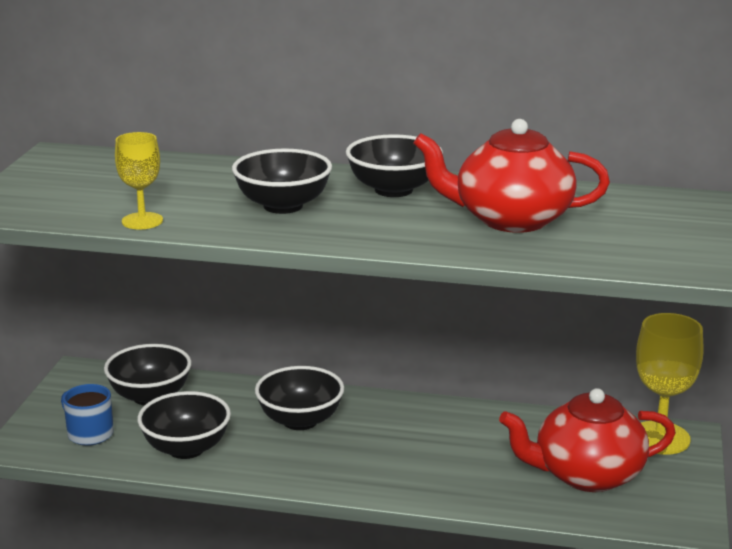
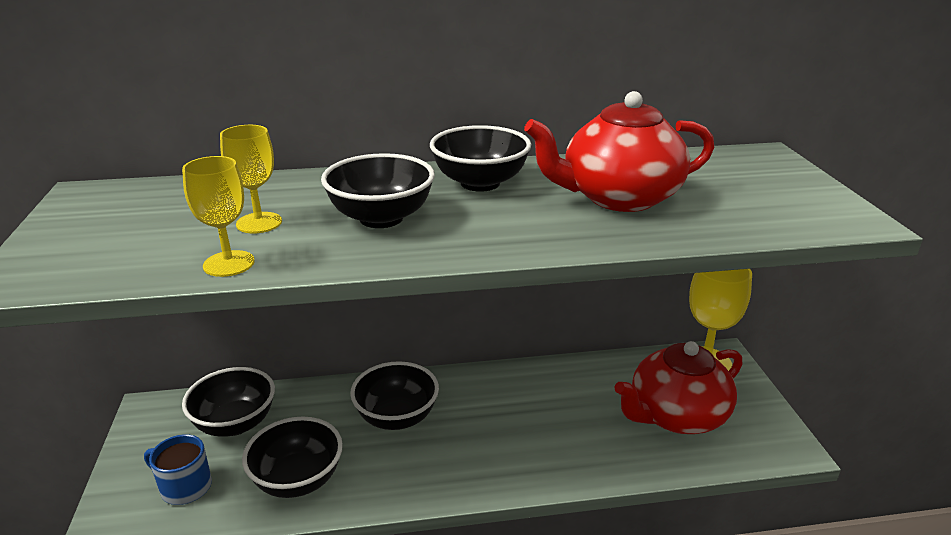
camera: 20 degrees left, 5 degrees up
none -> yellow goblet [220,125,282,233]

